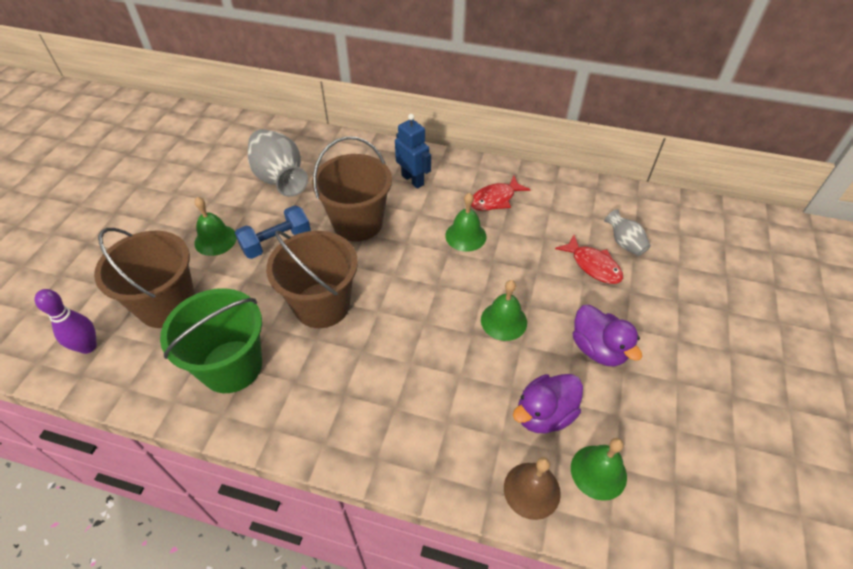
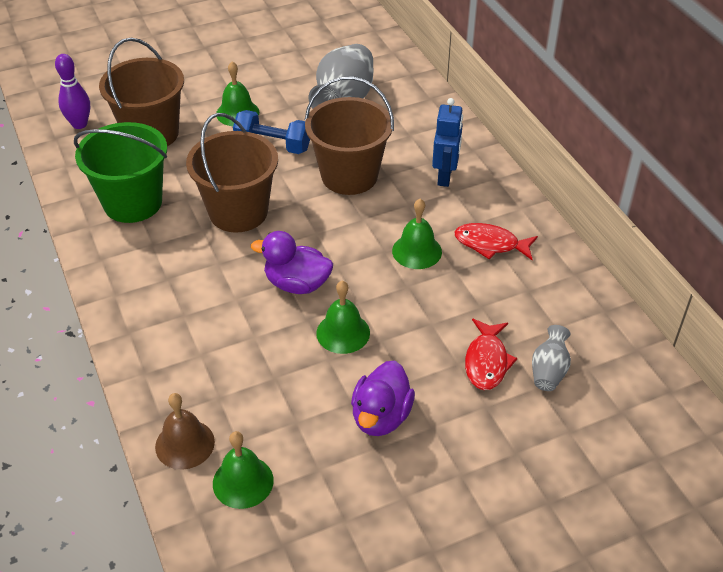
camera: 50 degrees right, 5 degrees down
purple duck [513,374,583,433] -> purple duck moved to [251,231,333,294]

